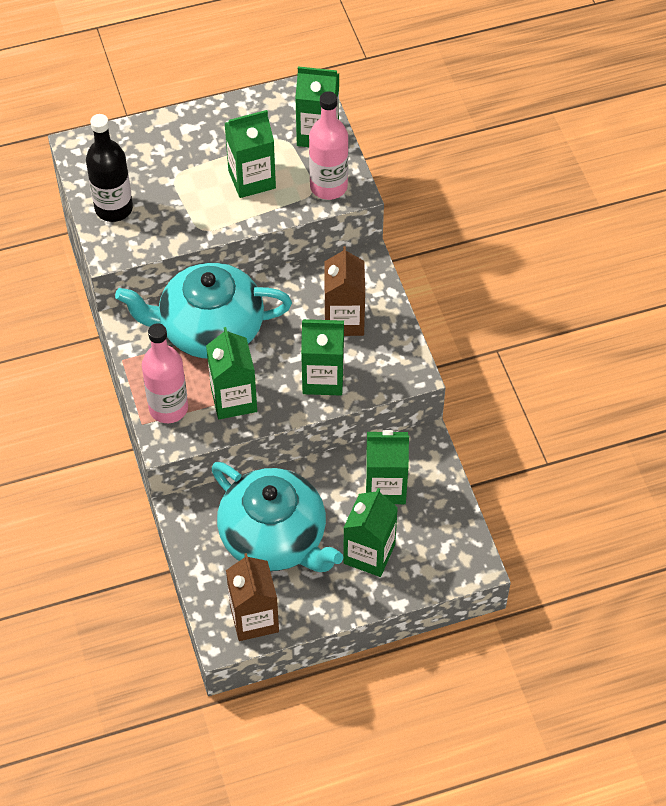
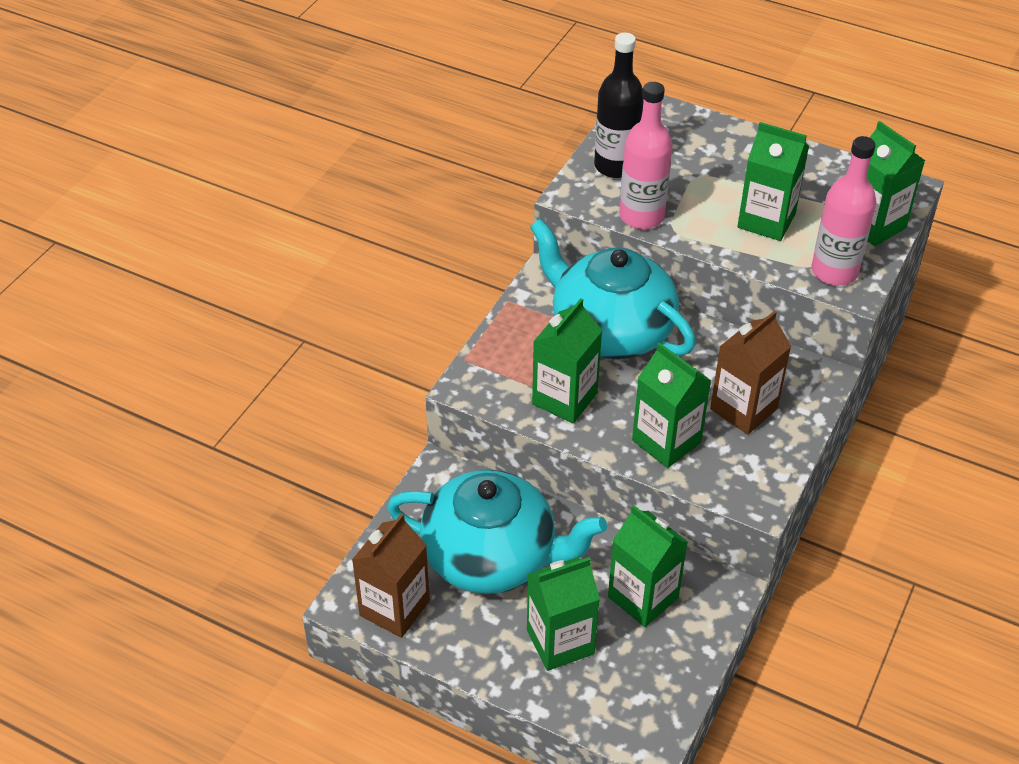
camera: 45 degrees right, 10 degrees down
pink bottle [142,323,188,423] -> pink bottle moved to [619,82,672,229]
turquoise teapot [211,462,343,572] -> turquoise teapot turned 75 degrees counterclockwise [387,470,607,594]

